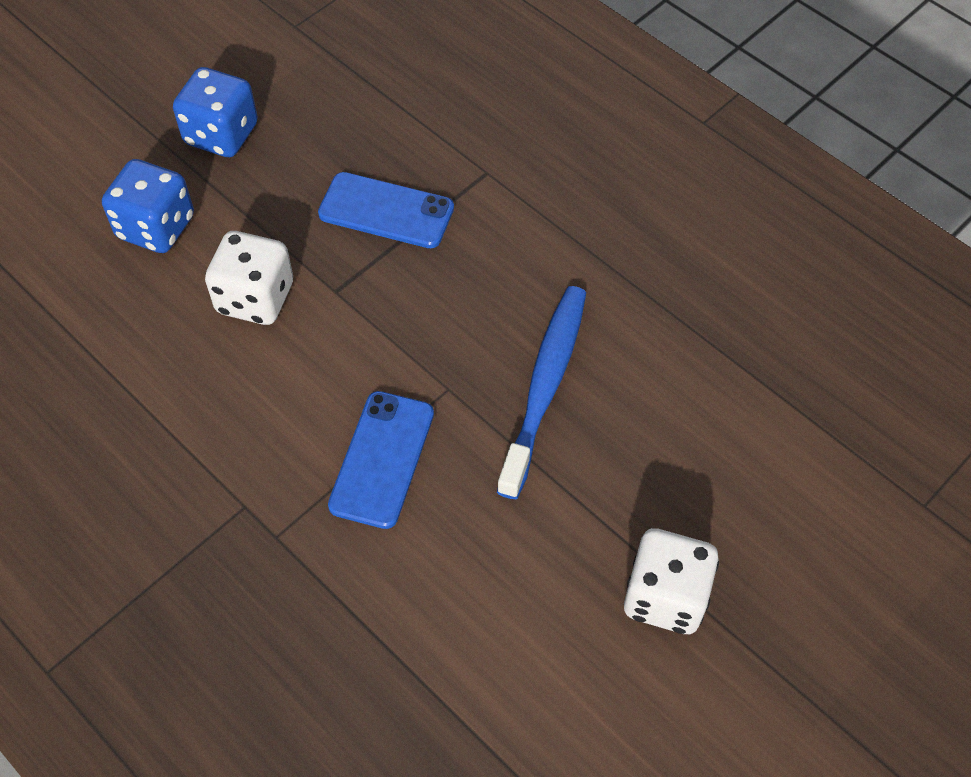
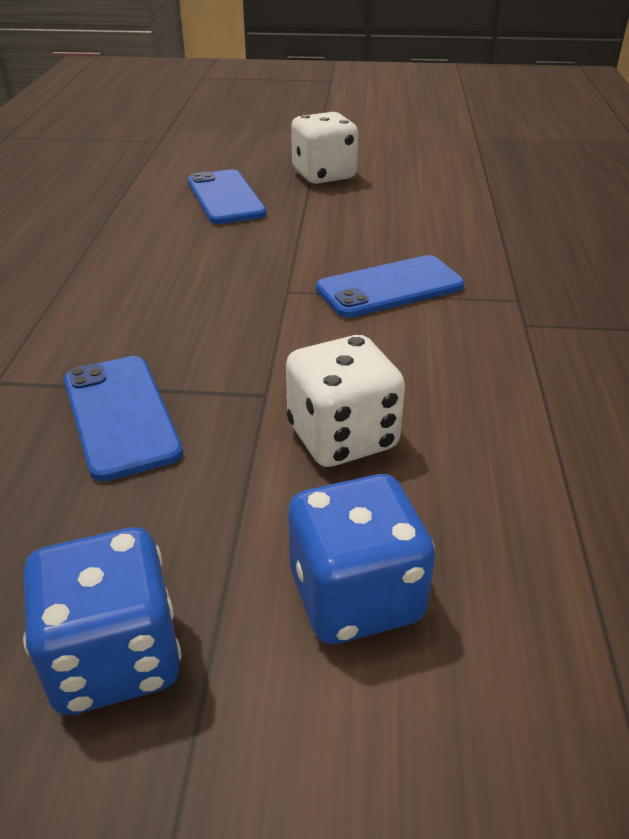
camera: 130 degrees left, 20 degrees down
blue toothbrush [497,286,586,499] -> none
none -> blue phone [188,169,267,224]

